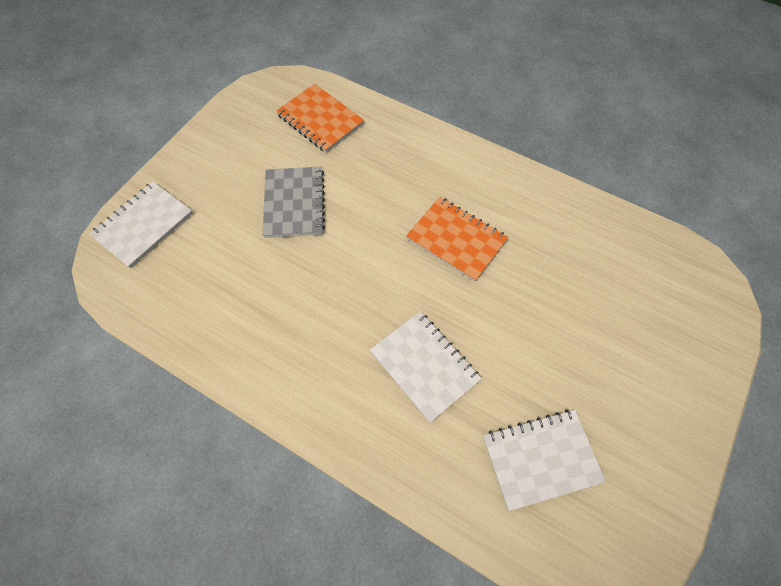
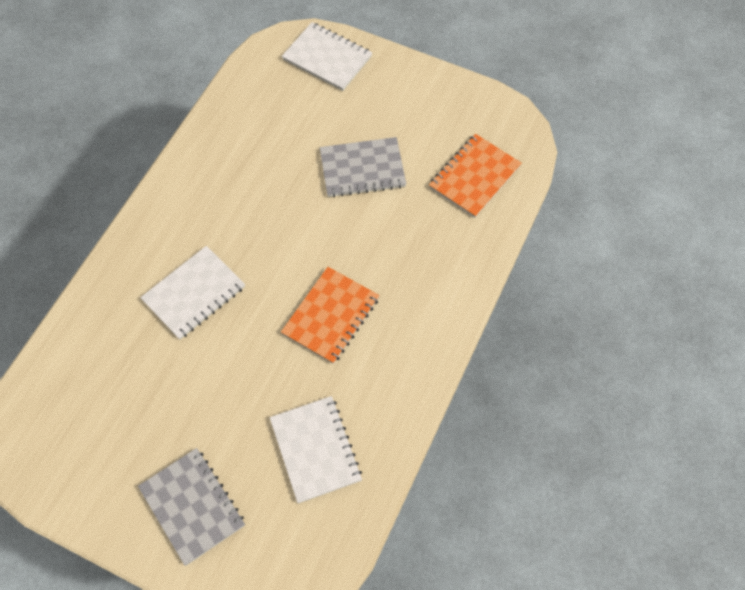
camera: 85 degrees right, 0 degrees up
white notebook [483,410,606,511] -> white notebook moved to [270,396,362,503]
none -> grey notebook [138,448,245,566]

